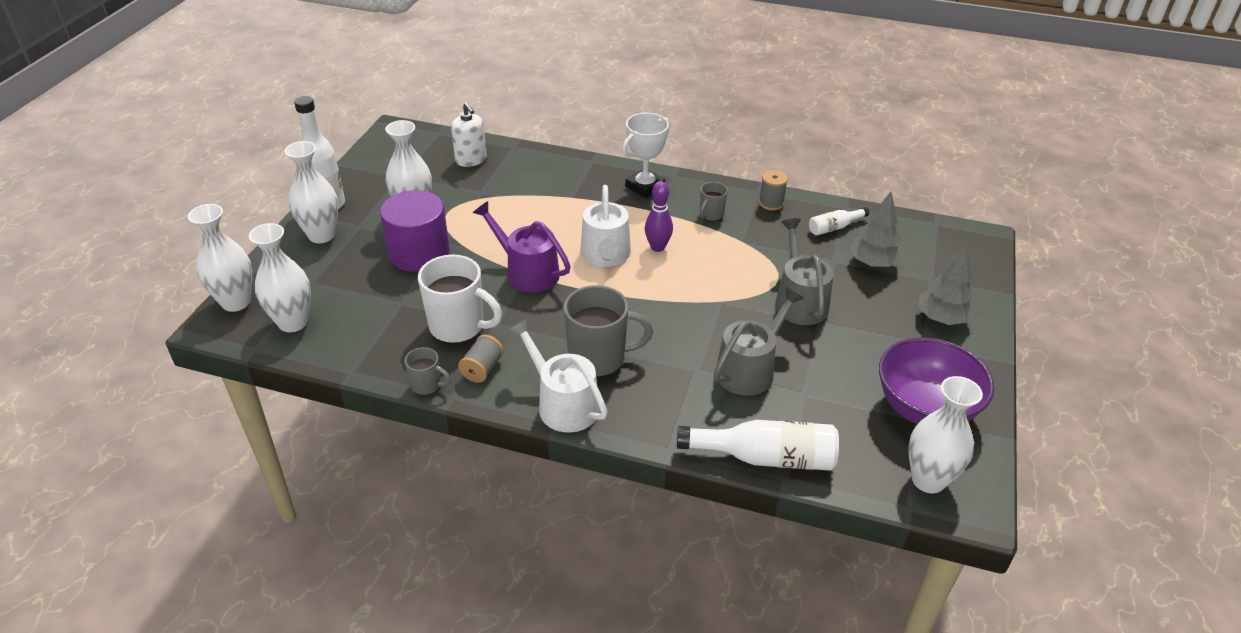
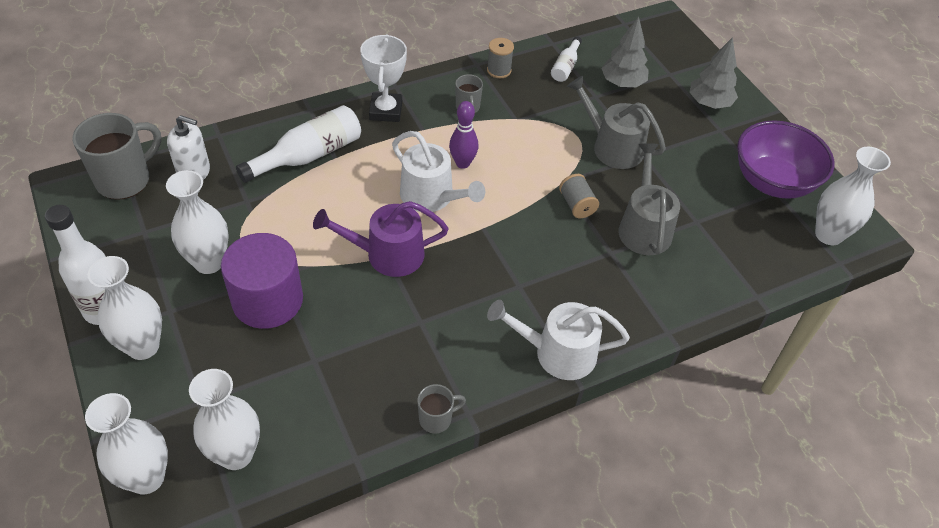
camera: 45 degrees left, 10 degrees up
white mug [418,255,502,344] -> none
grey spool [458,335,504,383] -> grey spool moved to [559,174,599,218]
grey mug [564,285,653,377] -> grey mug moved to [72,113,161,200]
white bottle [677,420,839,471] -> white bottle moved to [236,105,361,183]

